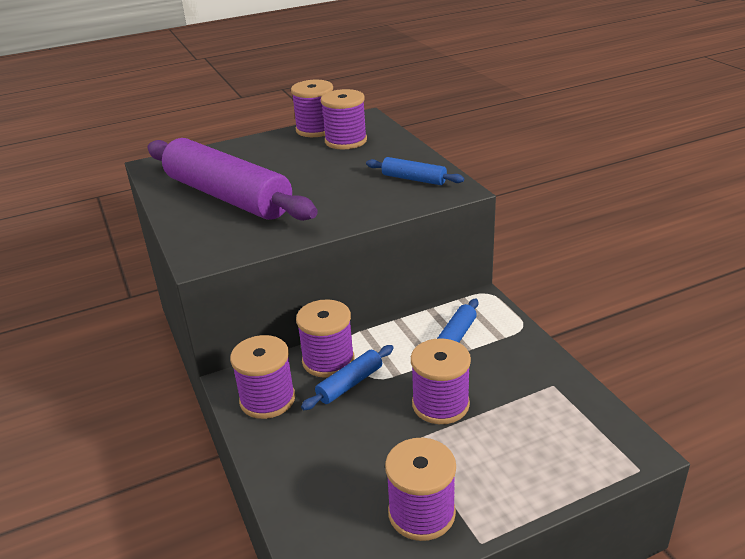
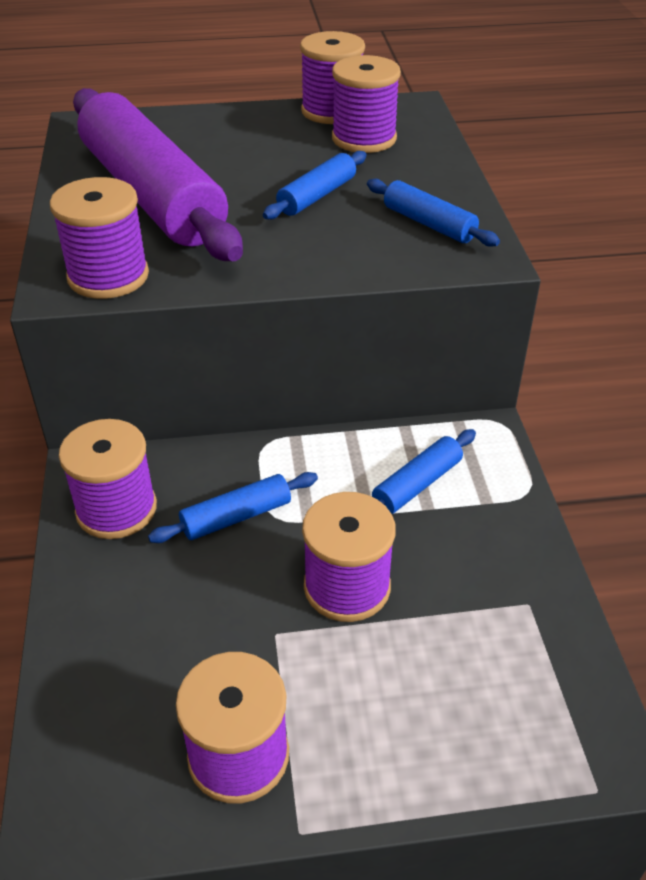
camera: 15 degrees right, 10 degrees up
purple spool [296,299,355,378] -> purple spool moved to [50,177,149,299]
none -> blue rolling pin [263,151,367,220]

